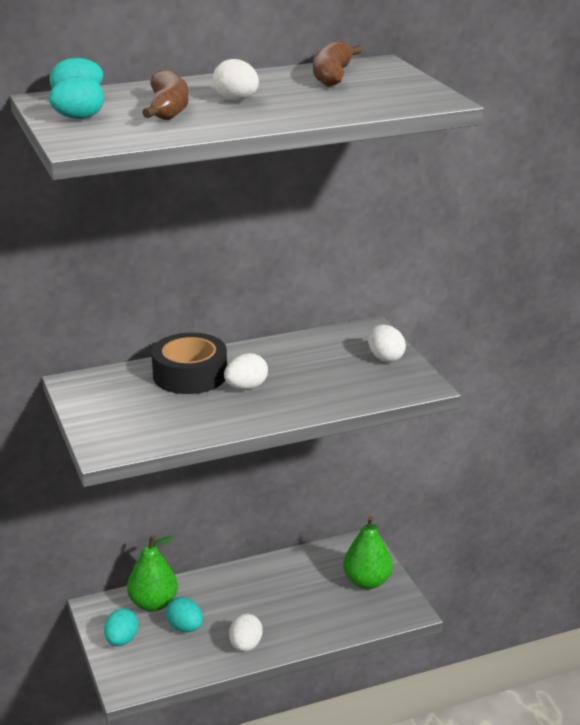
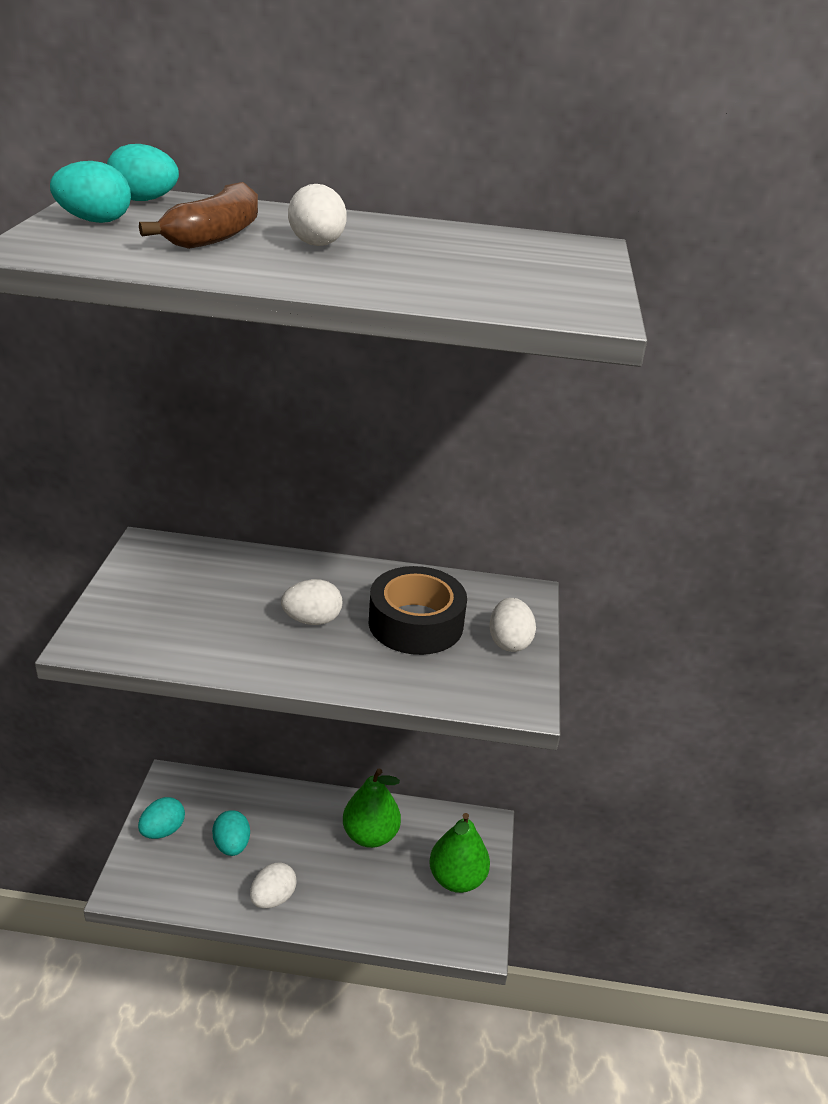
camera: 25 degrees right, 5 degrees up
green pear [127,535,178,612] -> green pear moved to [343,768,401,848]
black tape [152,333,227,394] -> black tape moved to [369,566,467,655]
brown banana [313,41,362,87] -> none

